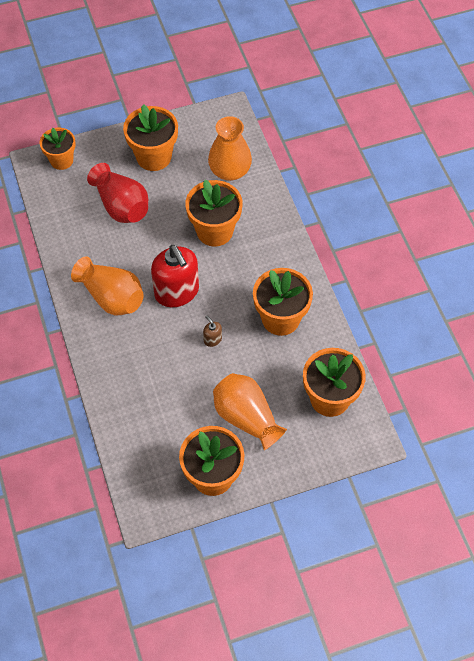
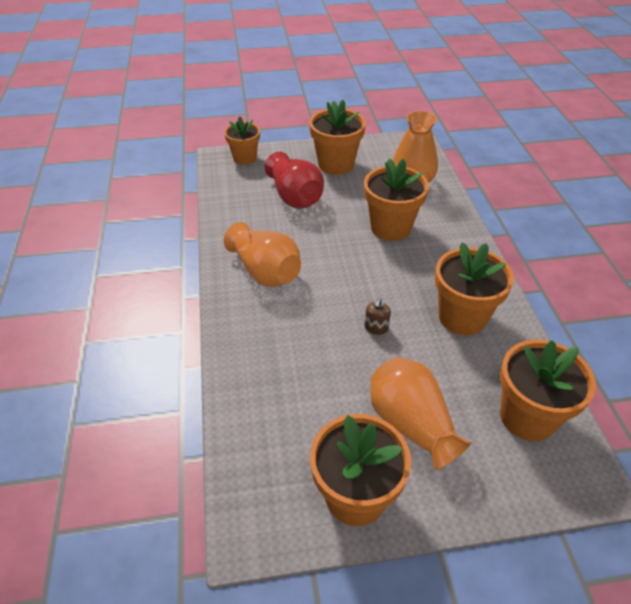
camera: 10 degrees right, 15 degrees down
red soap dispenser [151,245,199,307] -> none
brown soap dispenser [203,315,222,347] -> brown soap dispenser turned 135 degrees counterclockwise [364,297,391,335]

